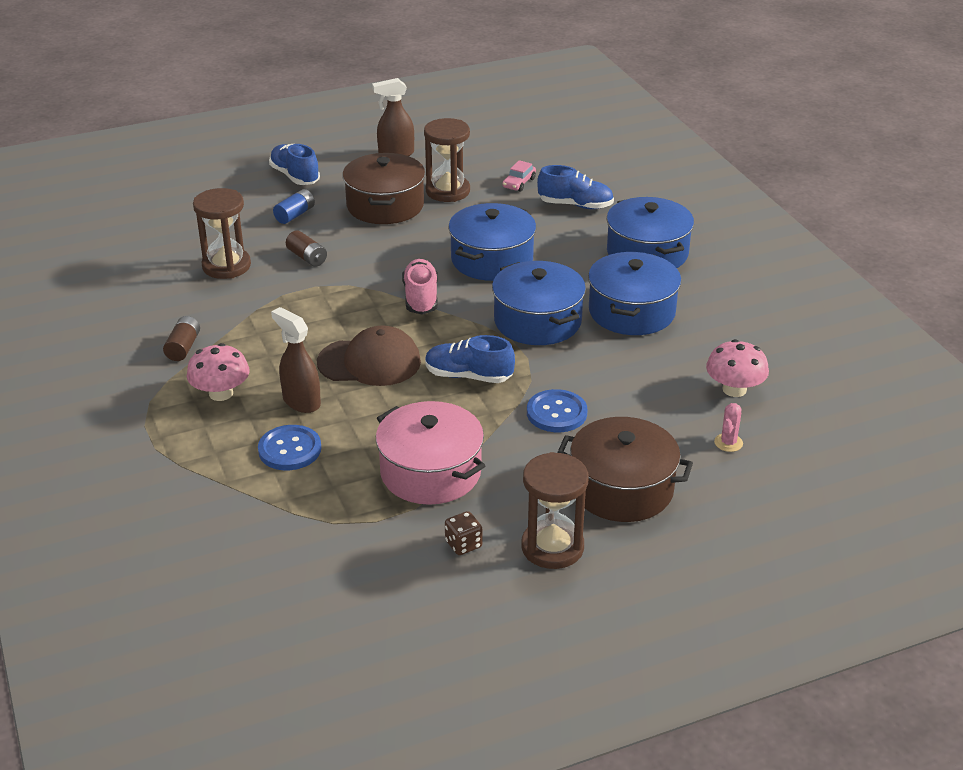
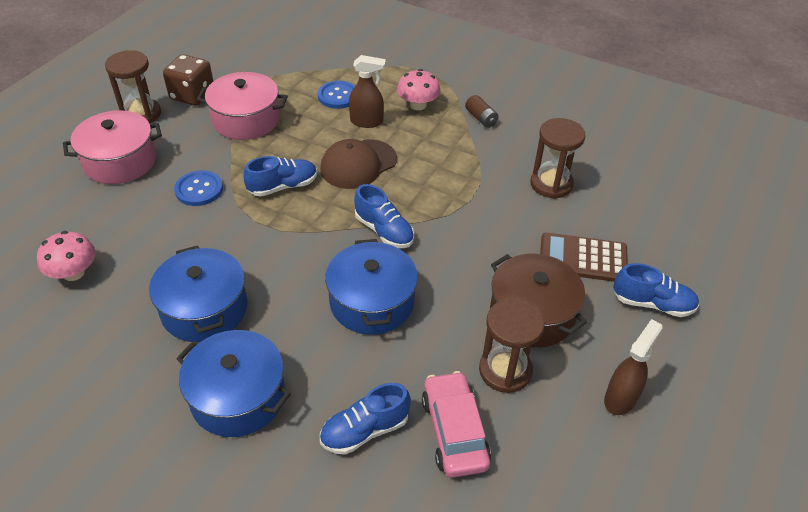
camera: 140 degrees right, 10 degrees up
blue battery [273,189,315,224] -> brown calculator [540,232,628,282]
brown battery [286,230,327,267] -> none
pink shoe [402,259,438,315] -> blue shoe [354,184,414,248]
brown dice [445,511,482,555] -> brown dice [163,54,213,106], size x1.96
blue pot [492,261,586,345] -> none
pink car [503,160,536,192] -> pink car [422,371,491,478], size x1.94
brown pot [557,417,693,522] -> pink pot [63,110,162,184]
pink cactus [714,403,743,452] -> none

